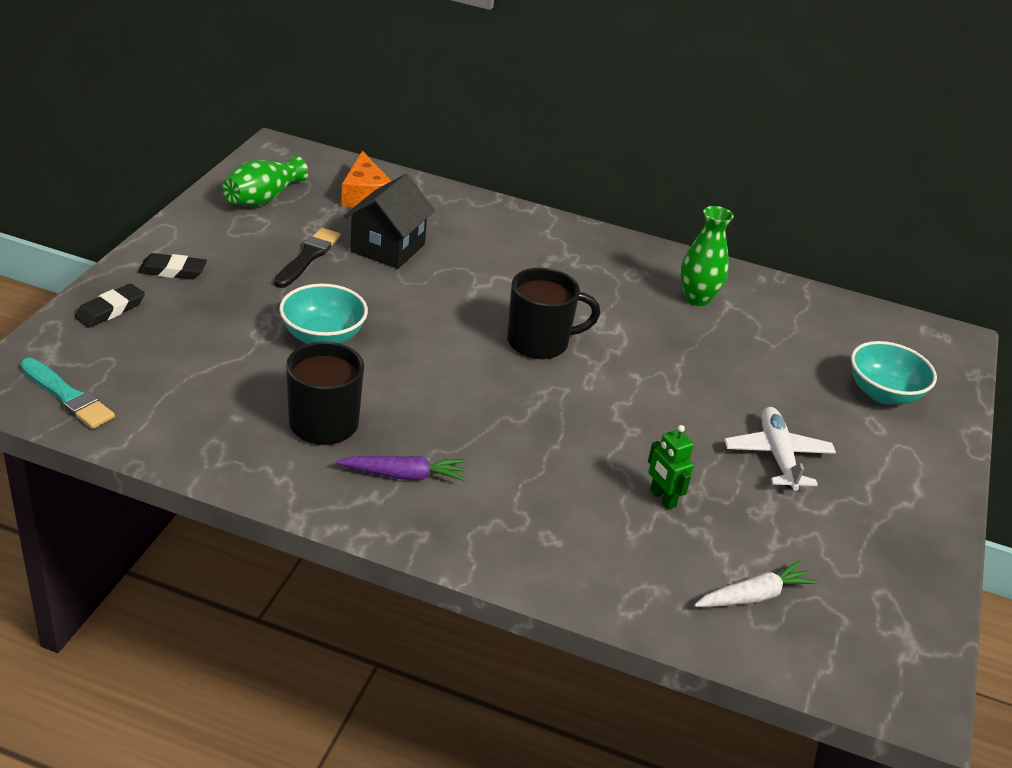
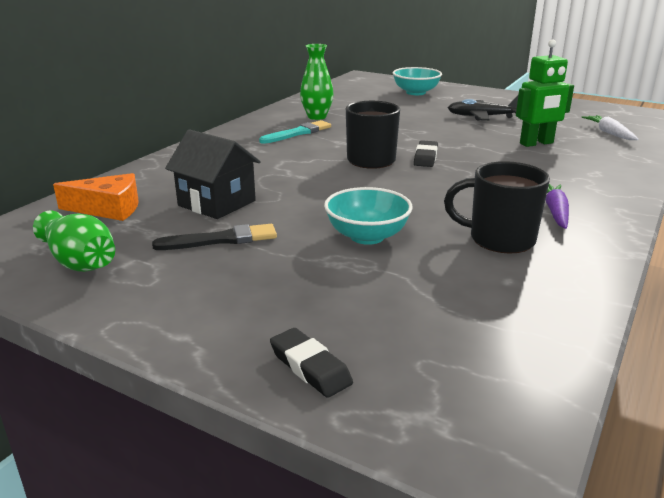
camera: 75 degrees left, 10 degrees down
turquoise brush [20,358,115,429] -> turquoise brush moved to [259,120,331,144]
black eraser [138,253,207,279] -> black eraser moved to [414,140,438,167]
black brush [274,228,341,288] -> black brush turned 135 degrees clockwise [152,224,277,250]
green robot [648,425,694,510] -> green robot [516,39,574,147], size x1.63
white plane [724,407,836,491] -> black plane [448,95,518,121]

